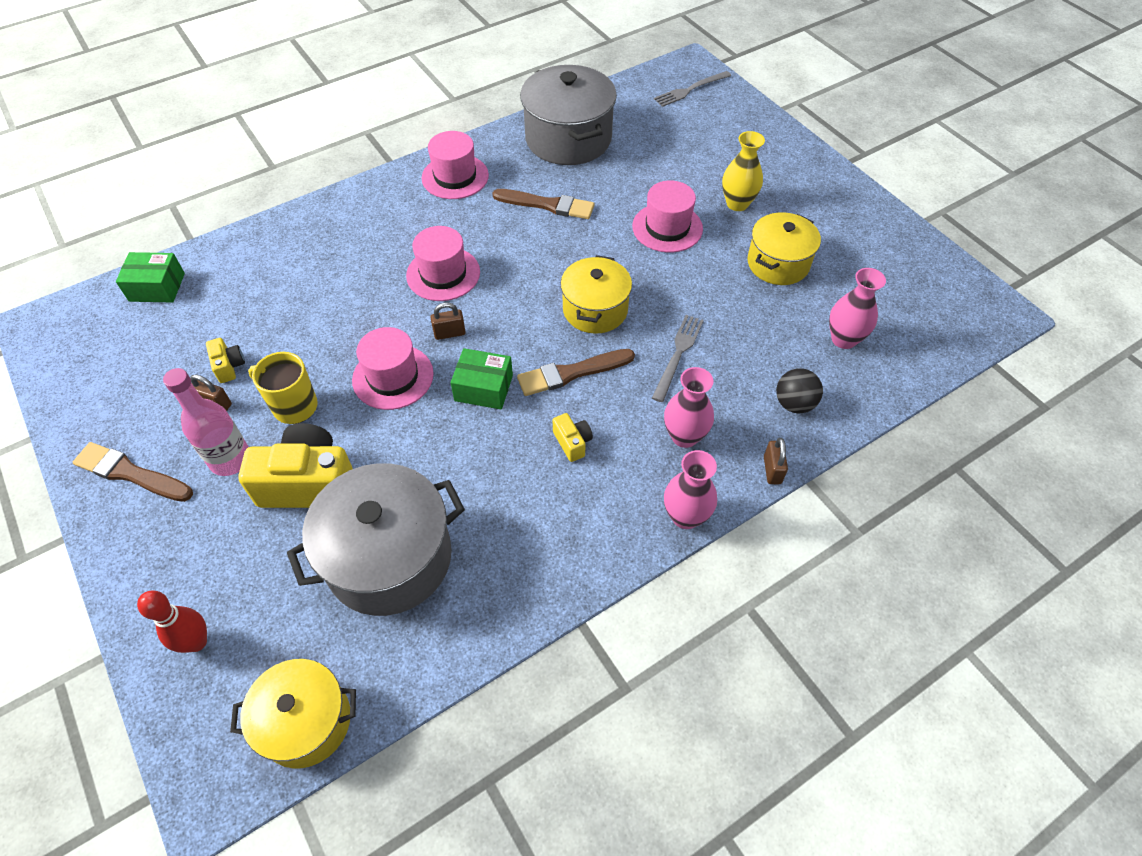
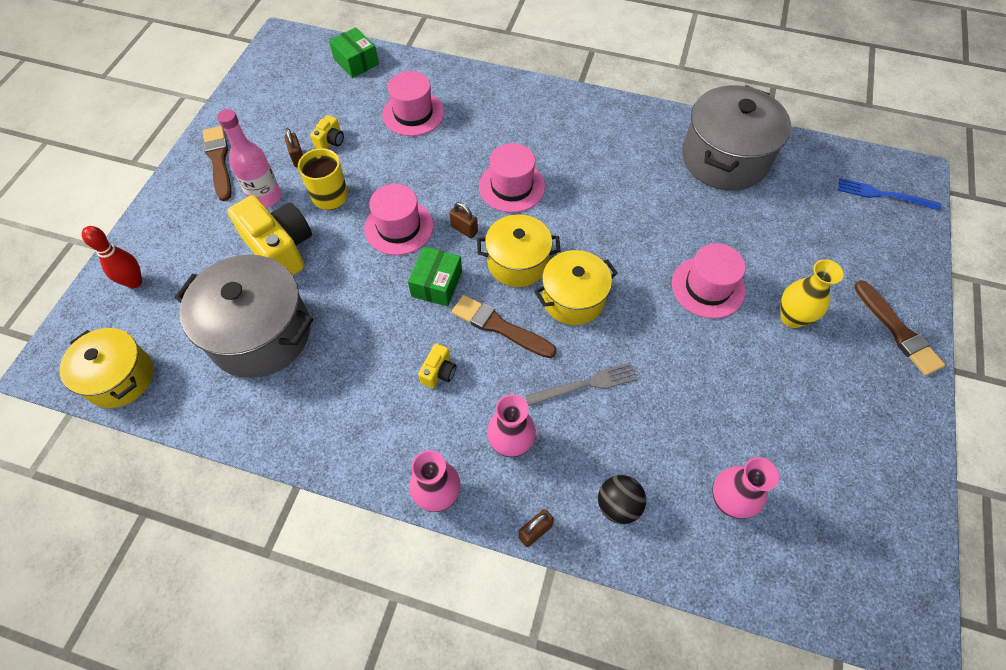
camera: 50 degrees right, 5 degrees up
pink hat [422,131,489,199] -> pink hat moved to [382,71,444,136]
green box [450,348,513,410] -> green box turned 45 degrees clockwise [408,247,462,306]
brown brush [492,189,595,219] -> brown brush moved to [854,280,945,376]
grey fork [654,71,731,107] -> blue fork [838,178,941,211]
yellow pot [747,212,821,285] -> yellow pot moved to [477,214,560,287]

